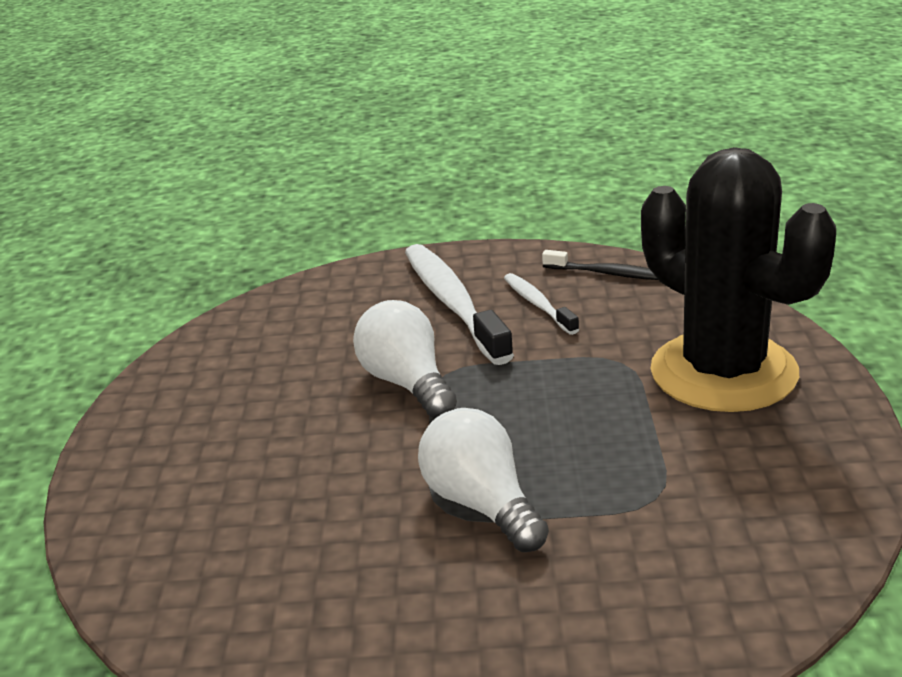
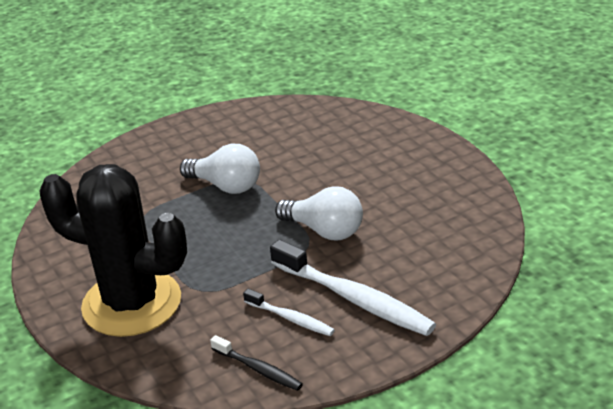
camera: 150 degrees right, 5 degrees up
black toothbrush [542,250,658,280] -> black toothbrush turned 135 degrees counterclockwise [210,335,303,391]

